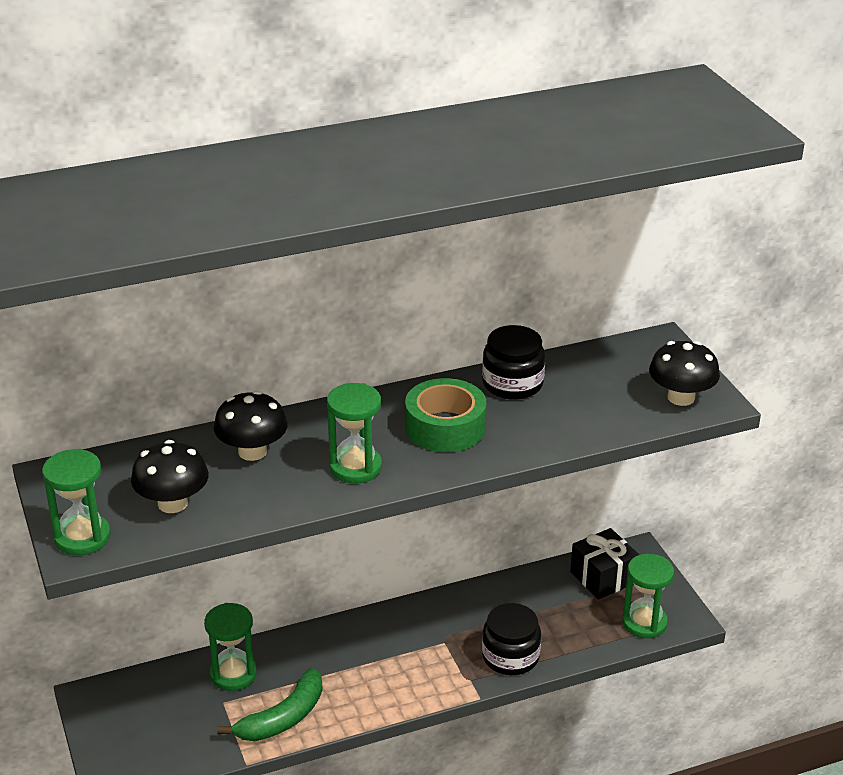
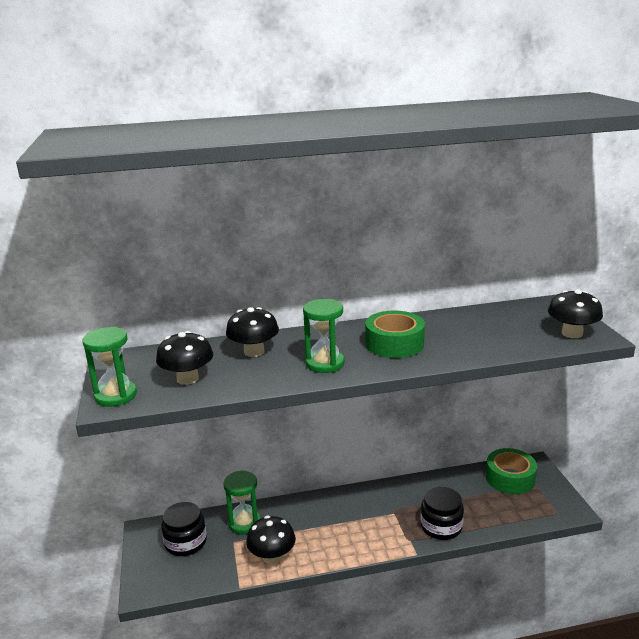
camera: 10 degrees right, 10 degrees down
green banana [217,667,323,741] -> black mushroom [246,516,296,564]
black jar [482,325,545,400] -> black jar moved to [161,502,207,556]
black gift [570,528,639,600] -> green tape [486,448,537,494]
green hourglass [622,554,674,638] -> none

